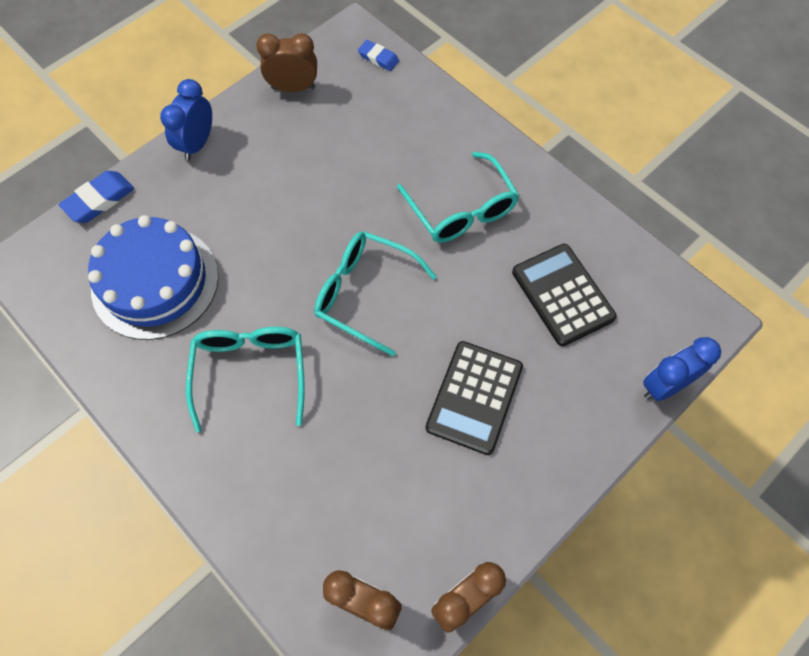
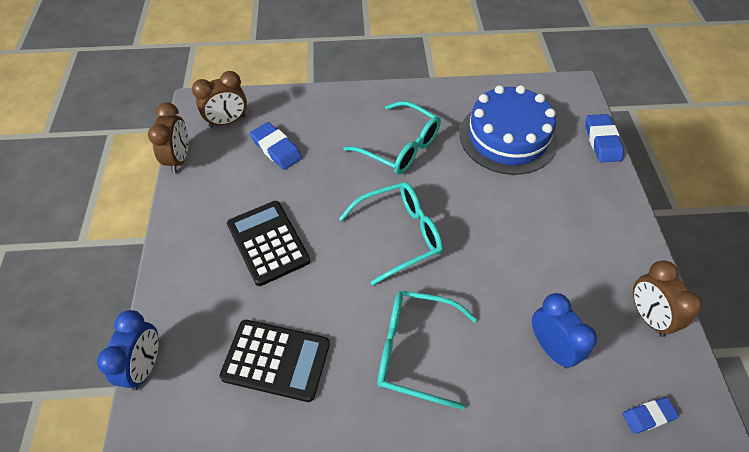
camera: 130 degrees right, 10 degrees down
blue clock [160,79,212,160] -> blue clock moved to [532,293,597,369]
brown clock [256,33,317,92] -> brown clock turned 120 degrees clockwise [633,260,703,337]
none -> blue eraser [250,122,302,170]

